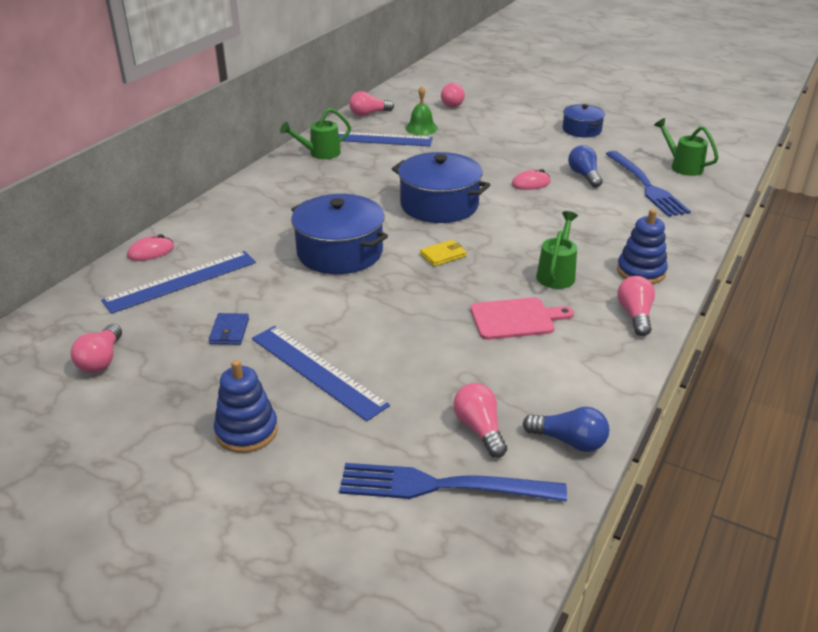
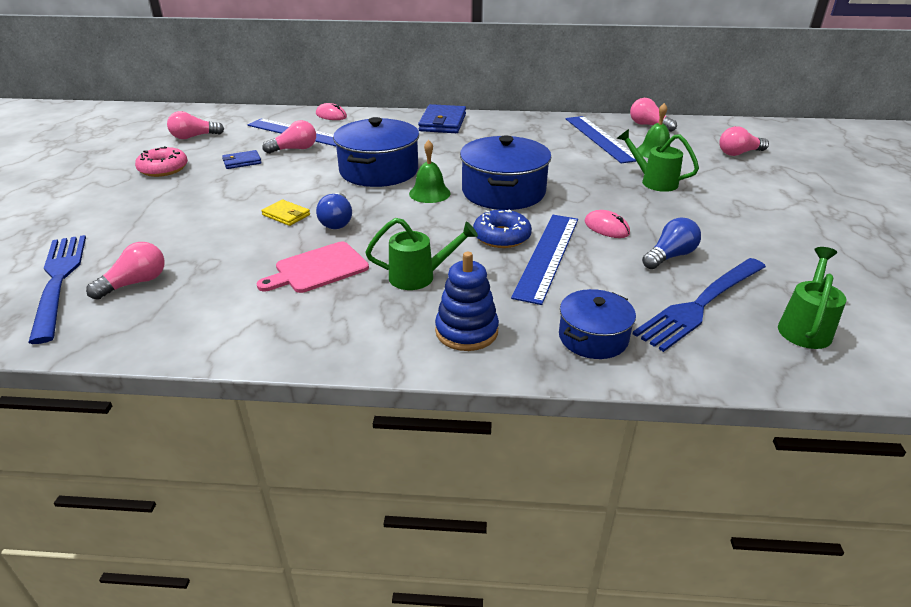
camera: 65 degrees right, 0 degrees up
blue stacking toy [214,360,278,453] -> none
blue ruler [252,326,390,421] -> blue ruler moved to [511,215,578,305]
green watering can [280,108,351,159] -> green watering can moved to [617,129,699,192]
yellow wallet [420,240,467,267] -> yellow wallet moved to [261,199,310,226]
pink cutting board [470,297,574,340] -> pink cutting board turned 90 degrees clockwise [256,242,369,293]
blue light bulb [523,407,609,452] -> blue light bulb moved to [316,193,352,229]
blue pot [563,104,605,137] -> blue pot moved to [559,289,636,359]
pink light bulb [617,276,655,336] -> pink light bulb moved to [262,120,316,154]
none -> pink donut [135,146,188,177]
none -> green bell [409,140,451,203]
none -> blue wallet [418,104,466,133]
none -> blue donut [473,209,532,248]

